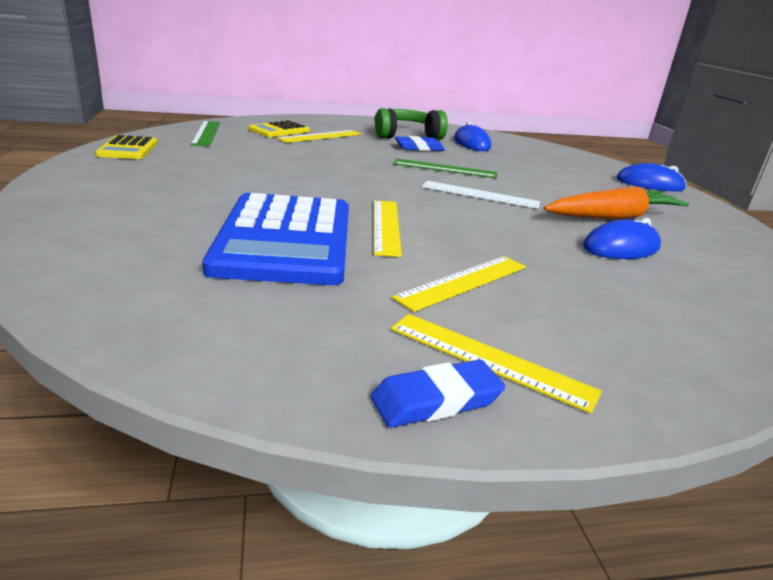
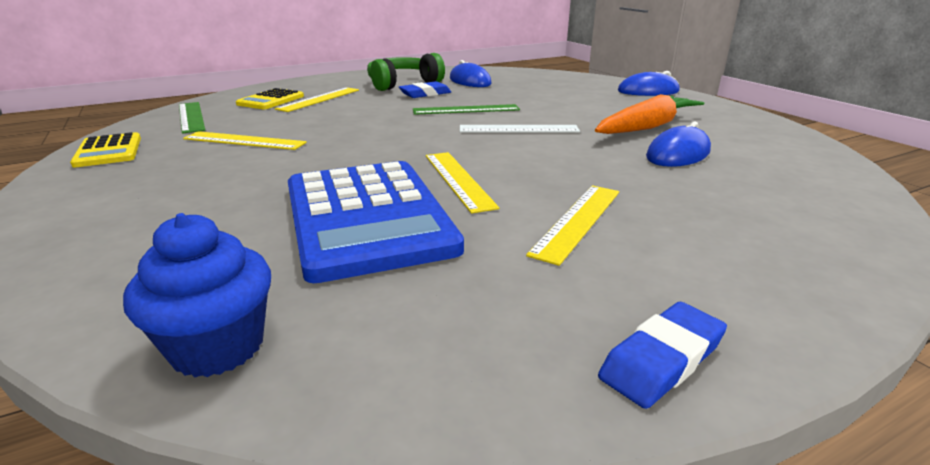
camera: 15 degrees left, 0 degrees up
yellow ruler [391,314,602,414] -> yellow ruler moved to [183,131,307,150]
none -> blue cupcake [123,213,271,377]

